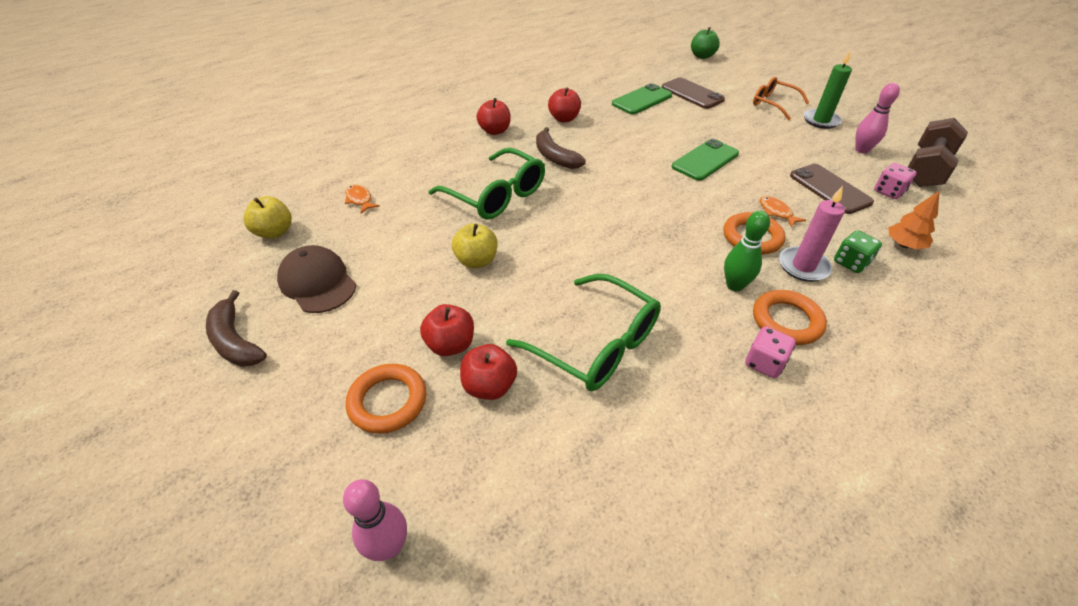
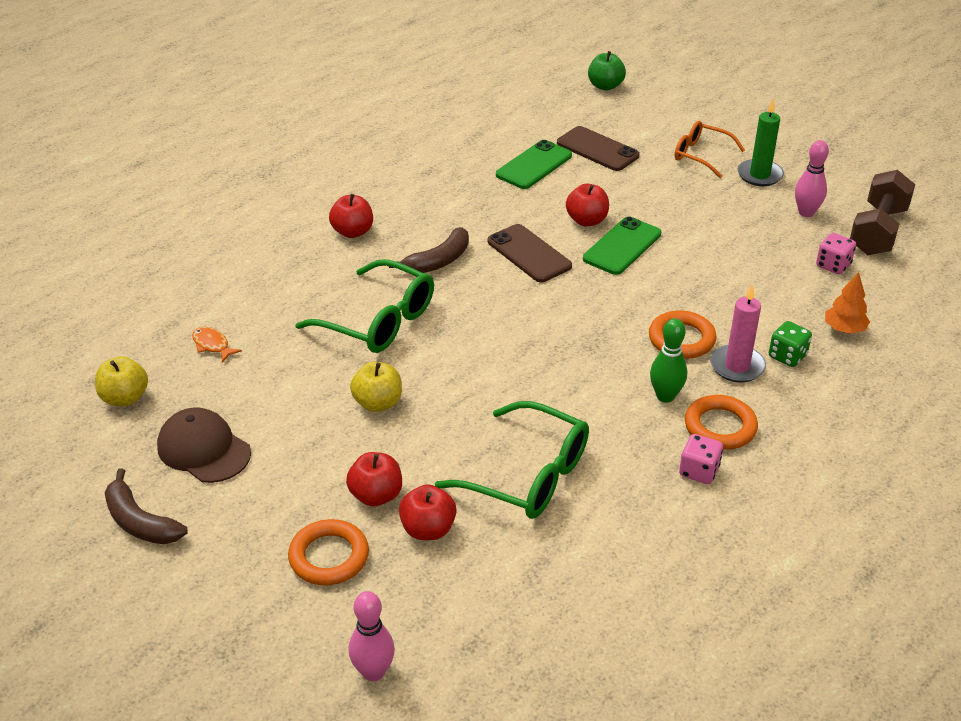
camera: 10 degrees left, 5 degrees down
brown banana [536,127,586,169] -> brown banana turned 90 degrees counterclockwise [389,227,469,273]
red apple [548,87,581,122] -> red apple moved to [566,184,609,226]
orange fish [760,196,806,227] -> none
brown phone [790,164,874,214] -> brown phone moved to [488,224,572,282]

